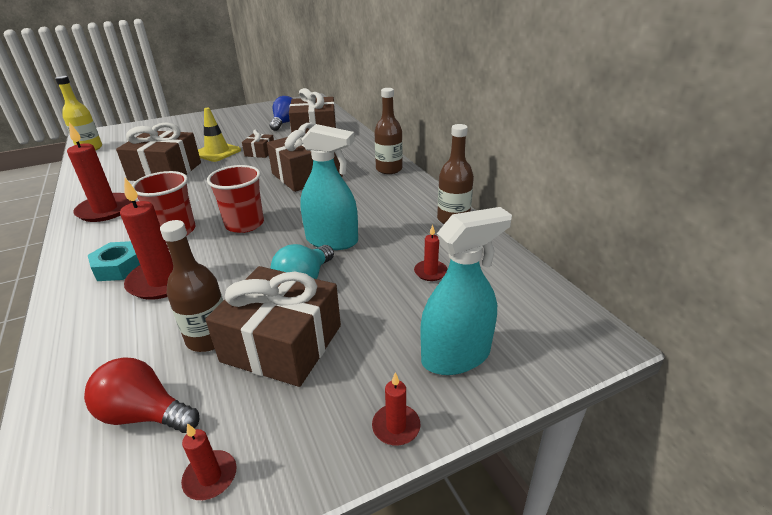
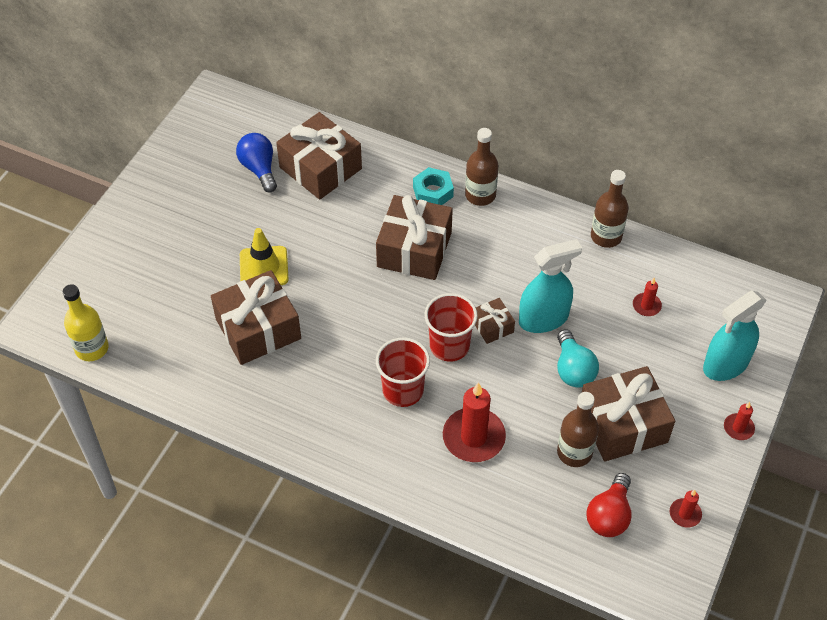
camera: 40 degrees left, 20 degrees up
red candle [67,122,132,222] -> none
red light bulb [84,357,199,433] -> red light bulb turned 45 degrees counterclockwise [587,473,632,537]
turquoise nut [88,241,140,281] -> turquoise nut moved to [413,167,454,205]
brown gift [242,129,274,158] -> brown gift moved to [475,298,515,344]
turquoise spray bottle [421,207,512,375] -> turquoise spray bottle turned 150 degrees counterclockwise [703,291,767,381]

